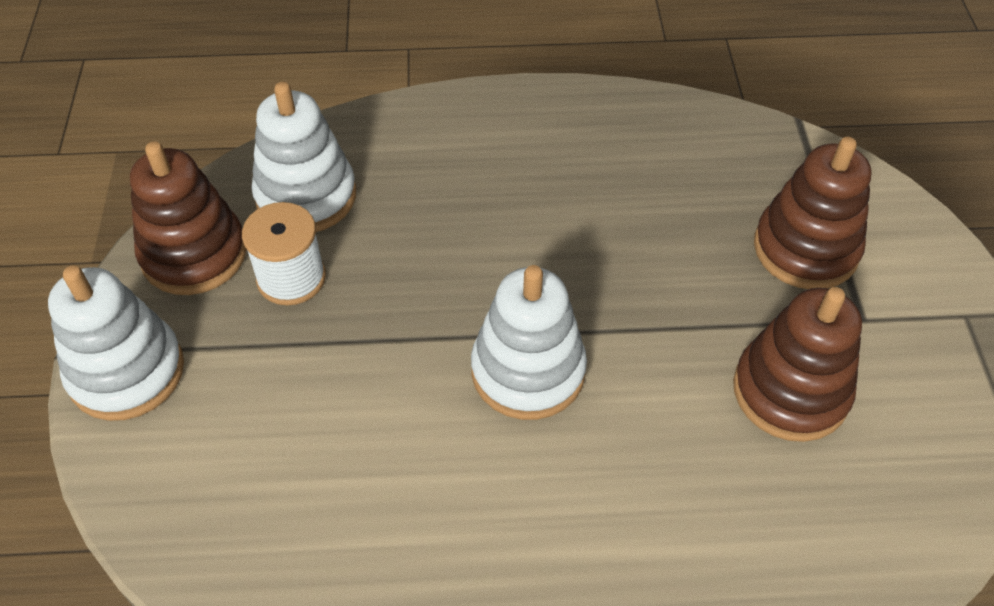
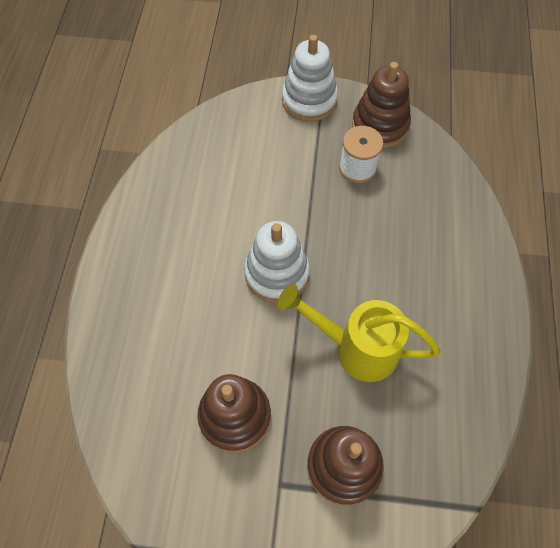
camera: 100 degrees right, 10 degrees up
white stacking toy [251,82,356,232] -> none
none -> yellow watering can [278,284,440,382]

